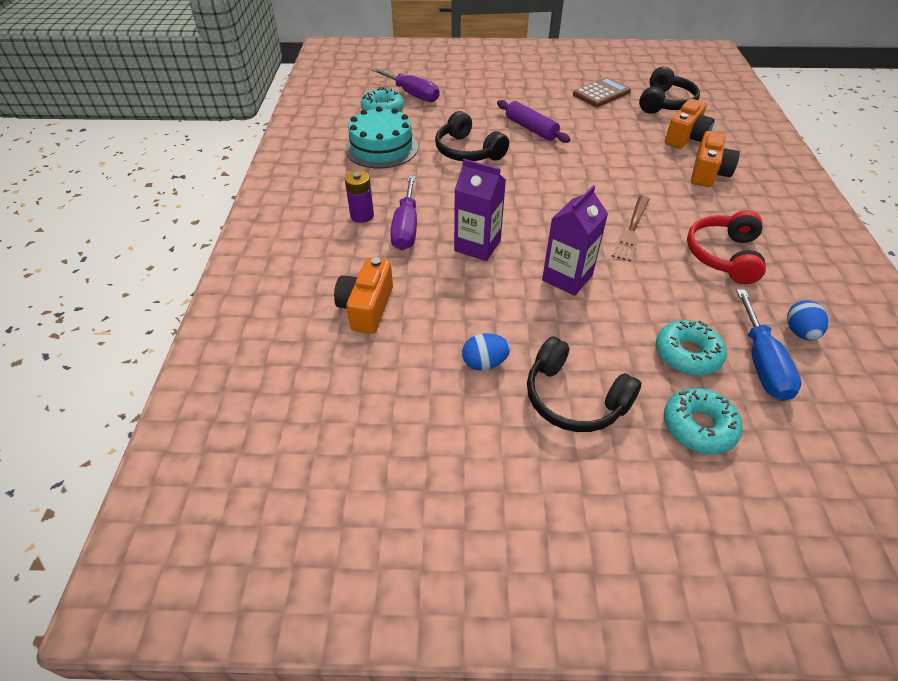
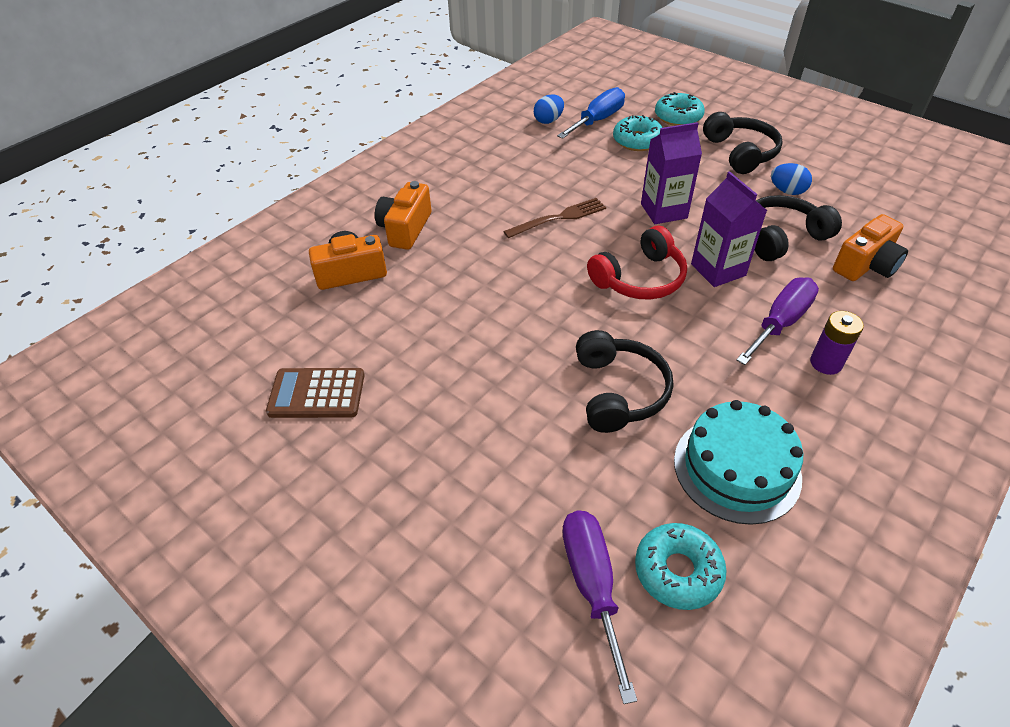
camera: 140 degrees left, 0 degrees up
purple rolling pin [497,100,571,143] -> none
black headphones [639,67,700,114] -> black headphones moved to [755,195,842,261]
red headphones [687,210,766,284] -> red headphones moved to [587,226,687,299]
orange camera [691,131,740,187] -> orange camera turned 45 degrees counterclockwise [375,181,431,250]

